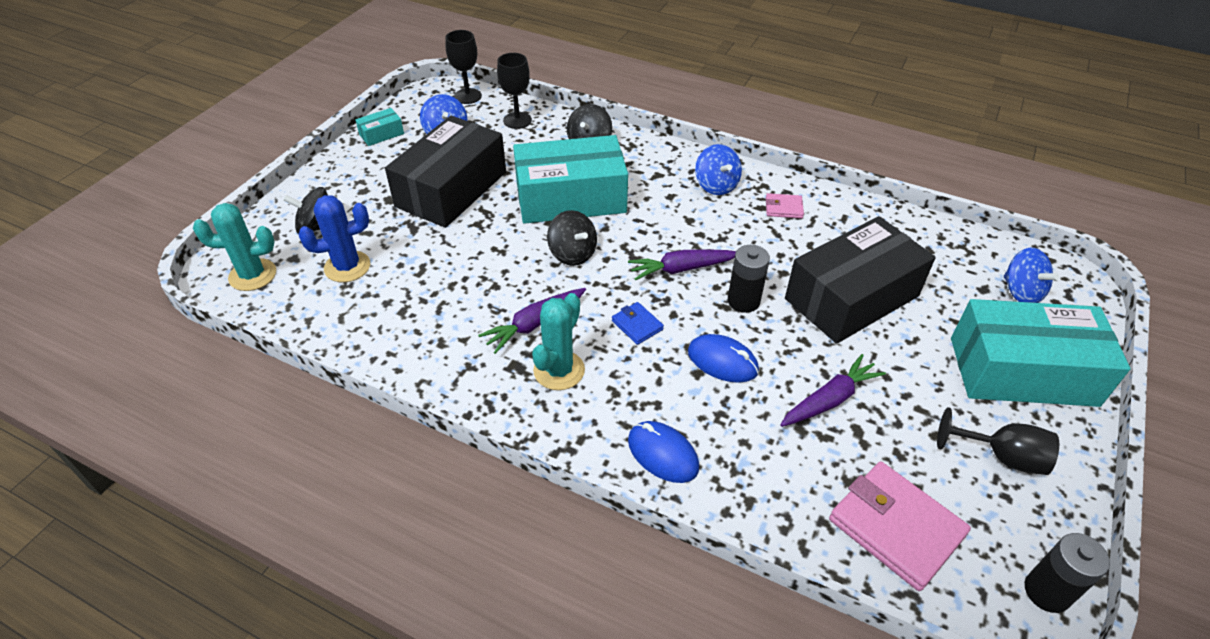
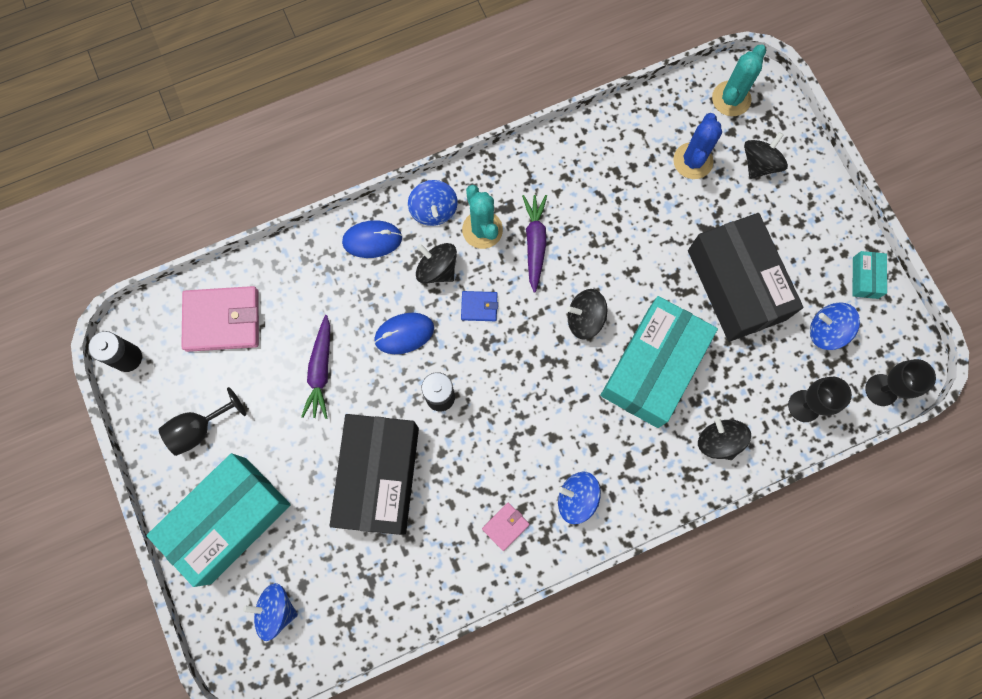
camera: 130 degrees right, 30 degrees up
purple carrot [628,249,736,280] -> none
none -> blue spinning top [408,180,458,226]
none -> black spinning top [416,243,457,284]

